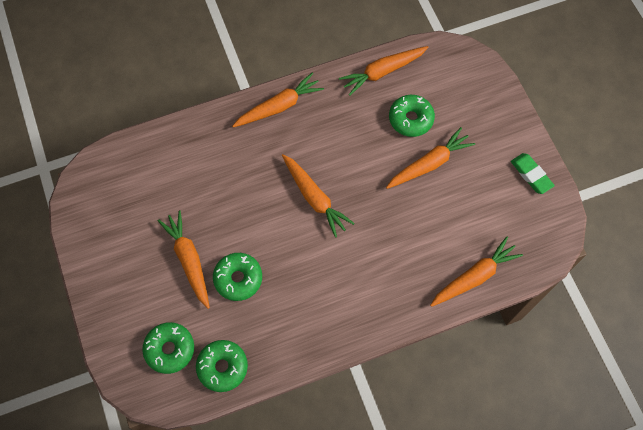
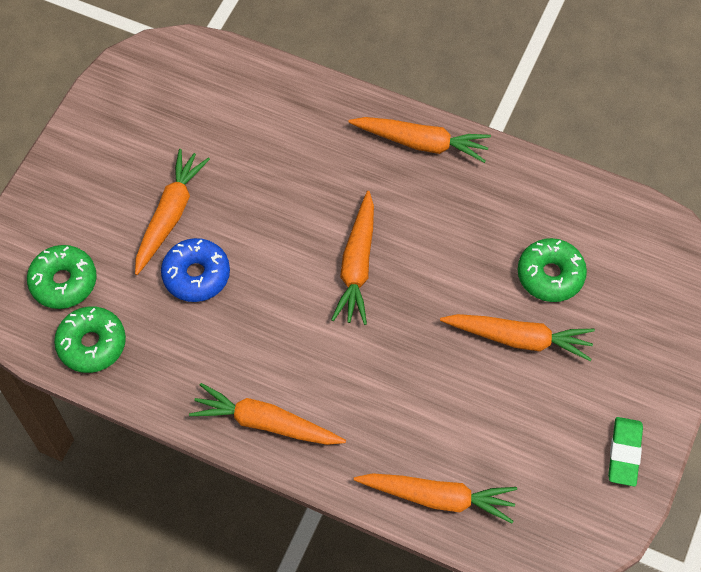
camera: 45 degrees right, 5 degrees down
green donut [213,253,262,301] -> blue donut [161,238,230,302]
orange carrot [339,46,428,96] -> orange carrot moved to [189,383,346,445]

